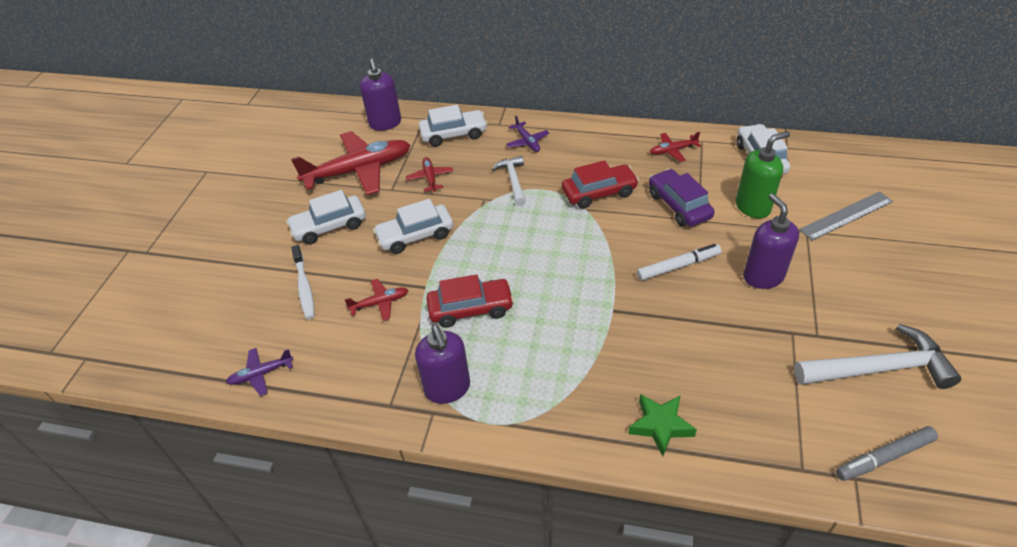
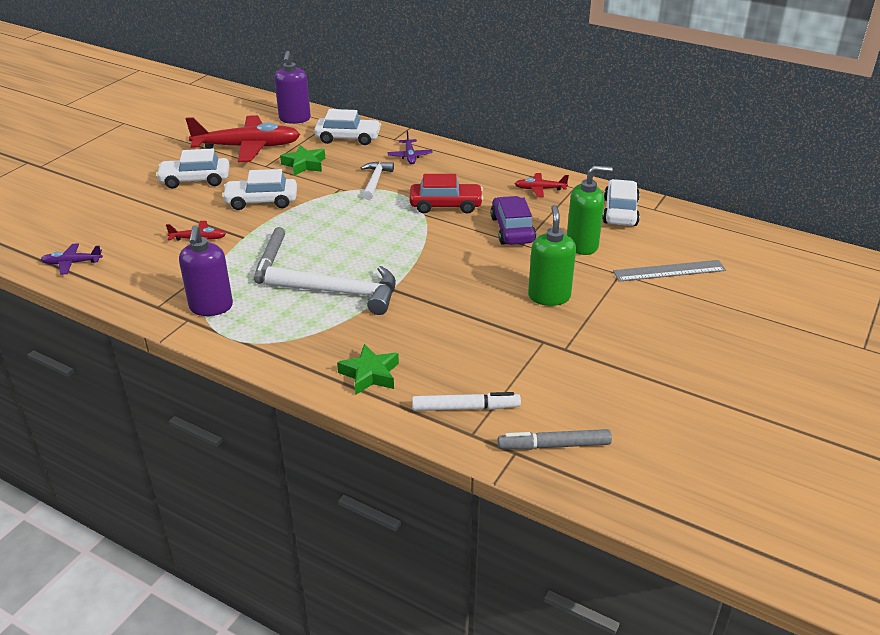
camera: 15 degrees right, 10 degrees down
white toothbrush [291,245,315,319] -> none
red plane [406,157,453,192] -> green star [280,145,325,176]
red car [426,274,514,328] -> grey marker [254,227,285,284]
white marker [637,244,722,281] -> white marker moved to [412,392,521,411]
purple soap dispenser [743,193,799,289] -> green soap dispenser [528,205,576,306]
white hammer [794,324,961,389] -> white hammer moved to [265,266,396,315]

